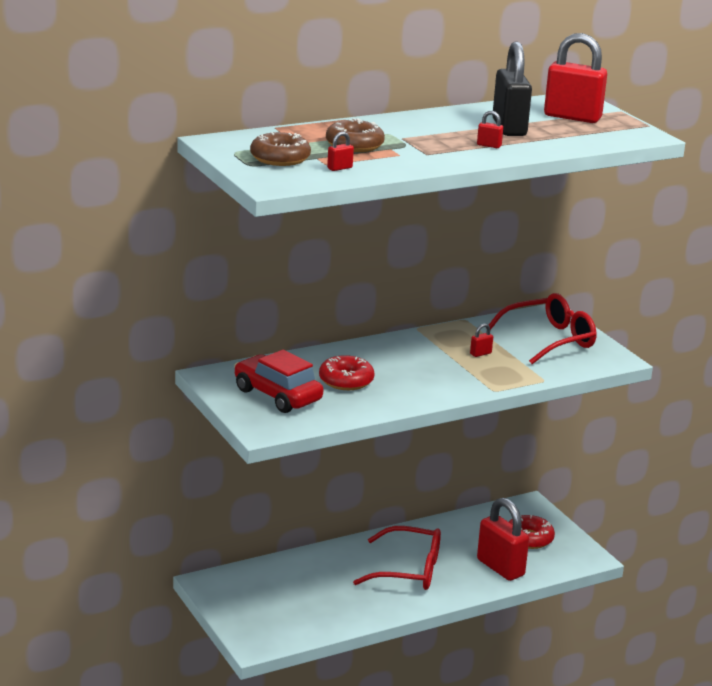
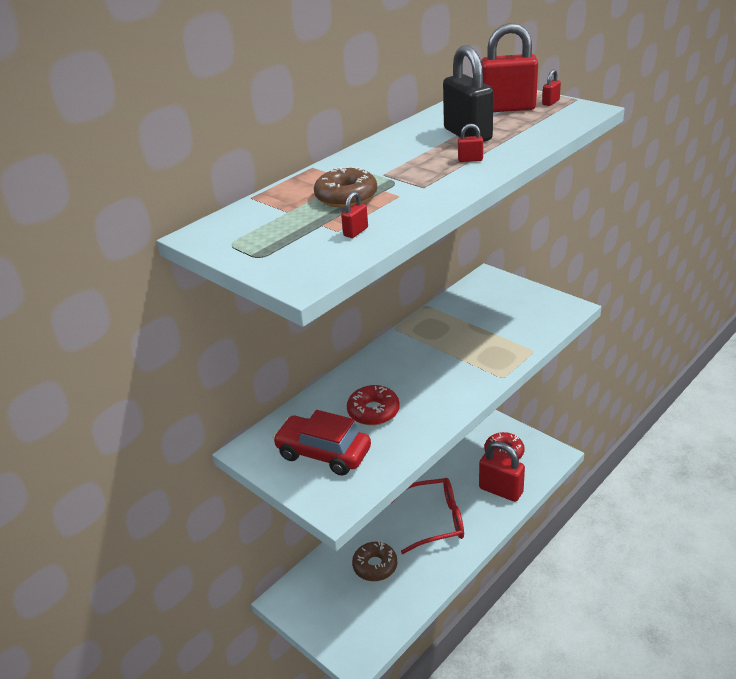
camera: 15 degrees left, 10 degrees up
brown donut [250,132,311,166] -> brown donut moved to [352,542,397,581]
red padlock [470,324,493,357] -> red padlock moved to [542,69,561,106]
red glasses [486,293,596,364] -> none

